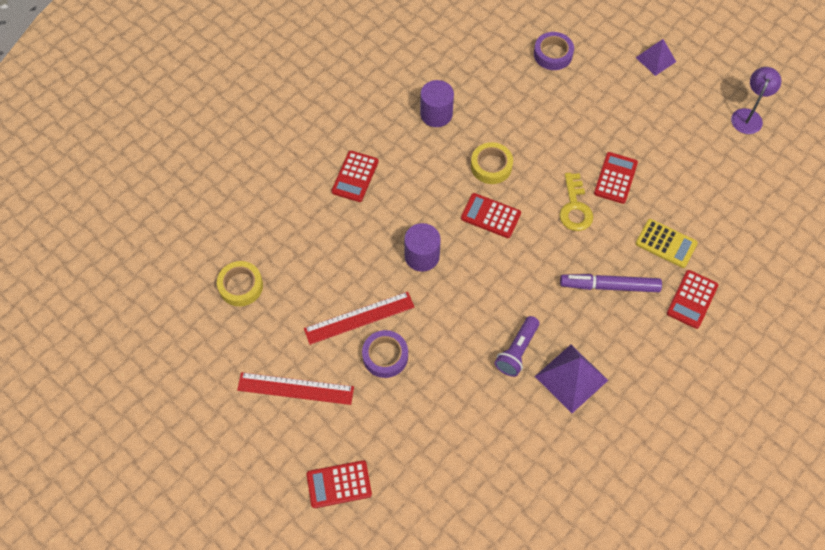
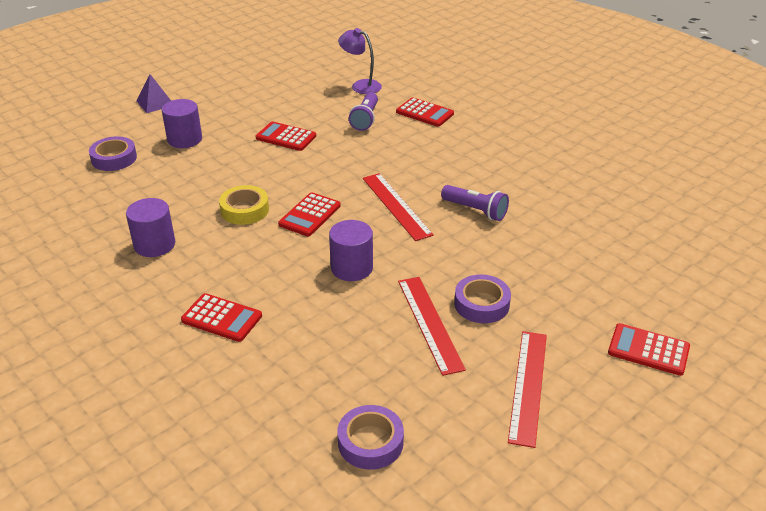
camera: 85 degrees left, 25 degrees down
yellow tape [217,261,263,306] -> purple tape [337,405,404,470]
red calculator [306,460,372,508] -> red calculator turned 120 degrees clockwise [608,323,690,376]
purple pyramid [535,345,608,413] -> none
yellow key [559,173,593,231] -> none
purple marker [560,274,662,292] -> none
yellow calculator [635,219,698,268] -> purple flashlight [349,92,378,131]
purple lamp [731,67,781,134] -> purple lamp moved to [338,28,382,94]
none -> purple cylinder [162,99,202,148]
none -> red ruler [363,173,434,241]

